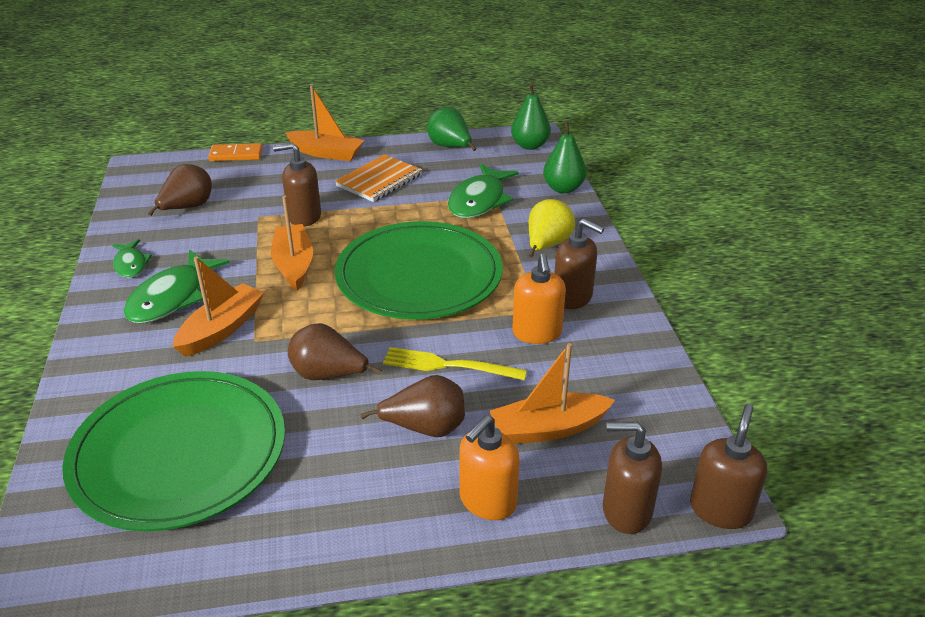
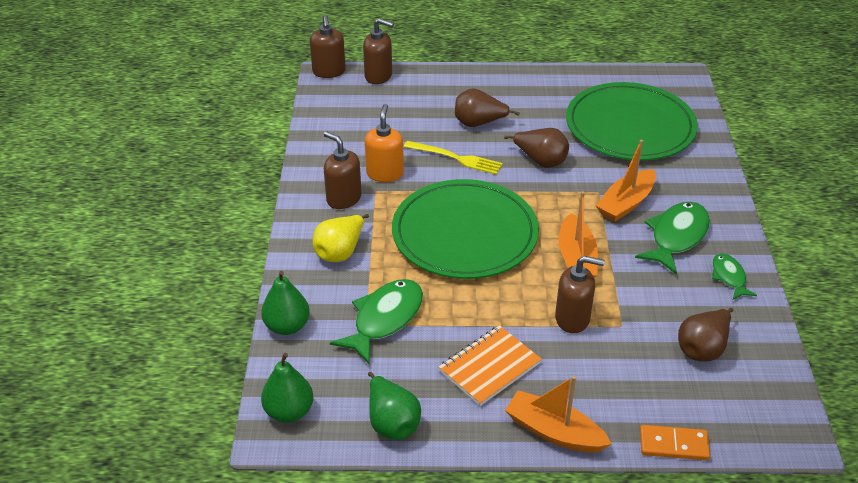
camera: 170 degrees left, 5 degrees up
orange soap dispenser [459,415,520,520] -> none
orange boat [490,343,615,444] -> none
brown soap dispenser [690,404,767,529] -> brown soap dispenser turned 45 degrees counterclockwise [310,15,346,78]

